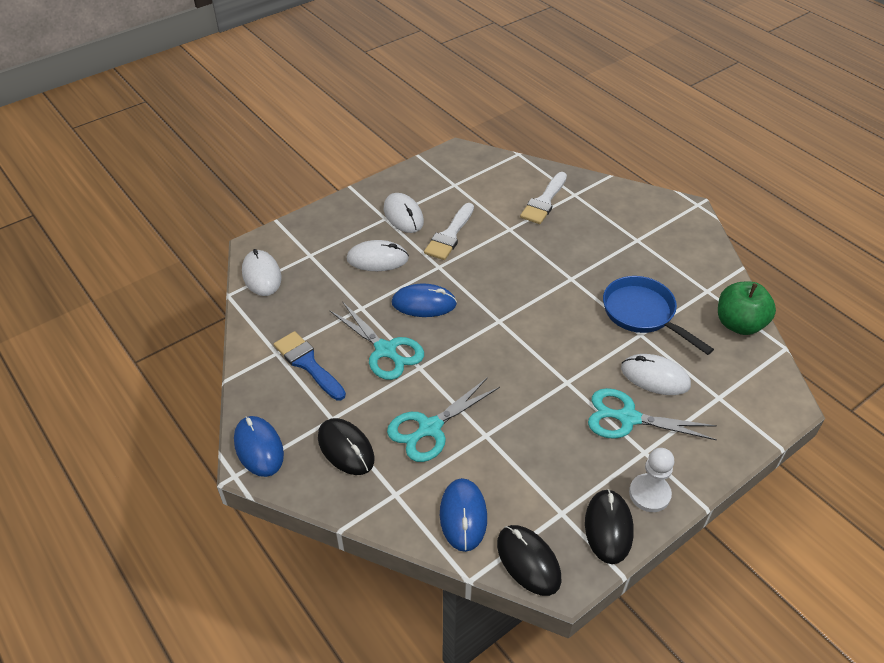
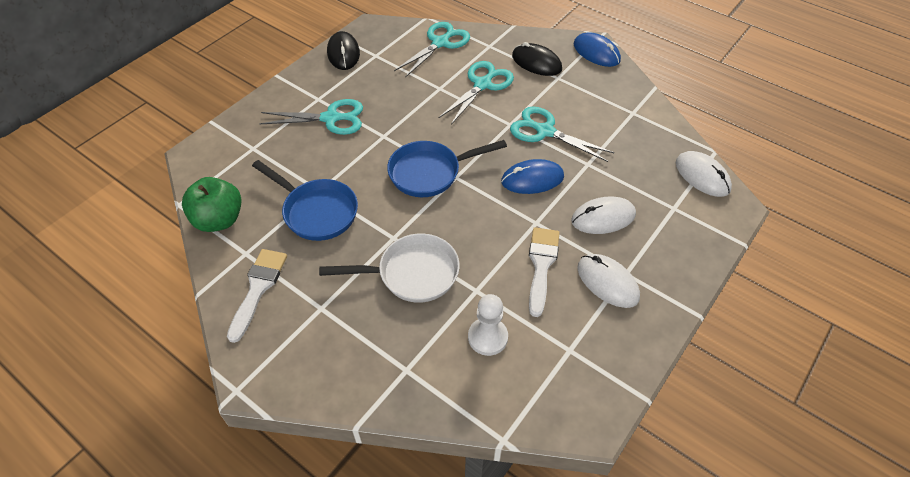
camera: 165 degrees right, 5 degrees up
blue brush [274,331,346,400] -> none
blue mouse [440,478,487,552] -> turquoise scissors [394,22,470,78]
black mouse [497,525,561,596] -> none
white brush [520,172,567,224] -> white brush moved to [227,249,287,343]
white mouse [621,354,691,395] -> none
white pawn [629,448,674,512] -> white pawn moved to [468,294,508,356]
none -> white pan [319,234,460,303]
none -> blue pan [387,140,507,197]

